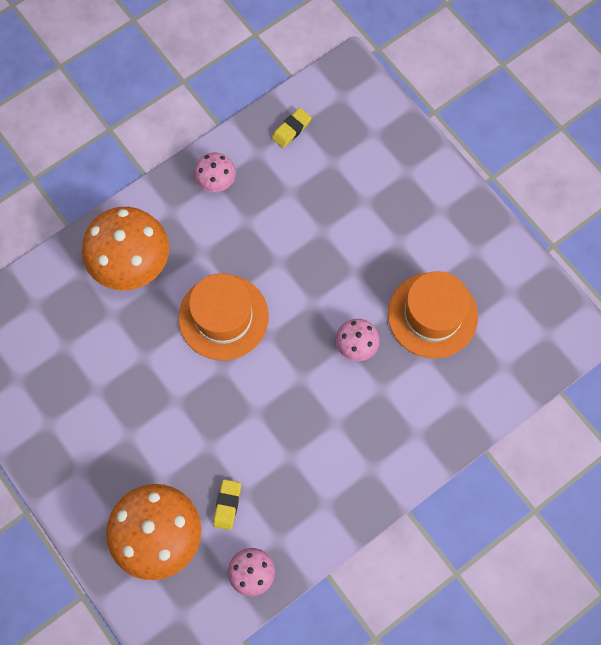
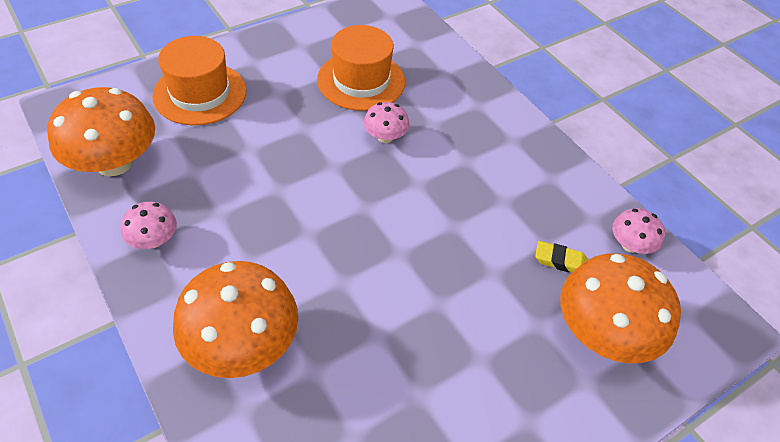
camera: 90 degrees left, 20 degrees down
orange hat [178,273,269,360] -> orange hat moved to [152,36,247,125]
yellow eraser [272,108,311,148] -> orange mushroom [47,87,155,176]

